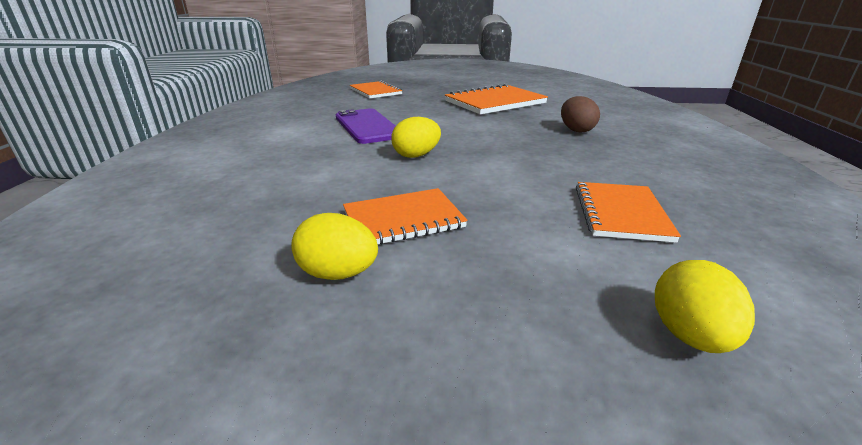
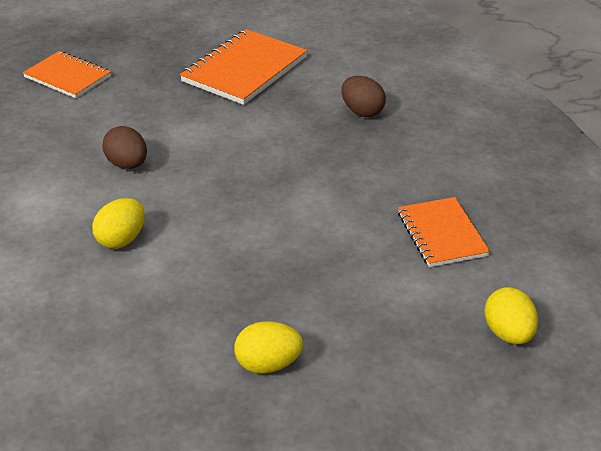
camera: 25 degrees left, 10 degrees up
purple phone [336,108,395,144] -> brown egg [102,126,147,169]
orange notebook [343,188,468,245] -> none
yellow egg [391,117,441,158] -> yellow egg moved to [92,198,145,249]

